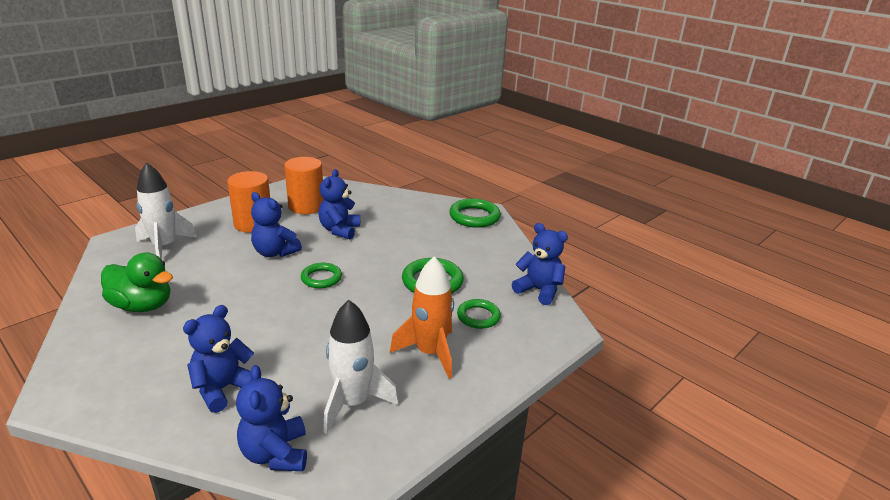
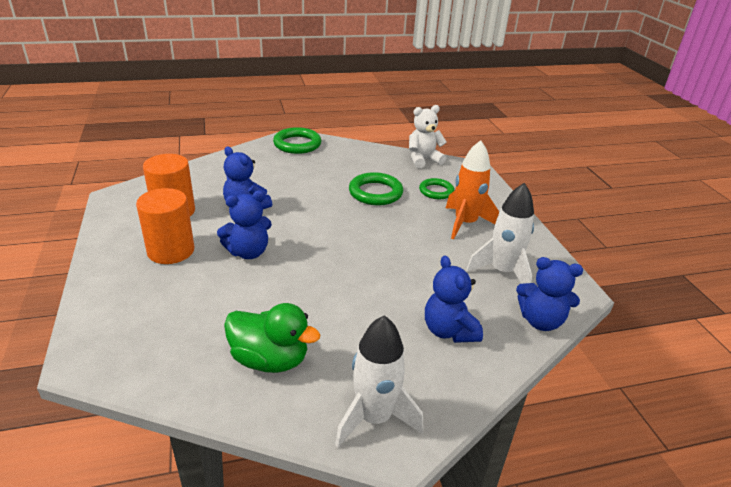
camera: 60 degrees left, 5 degrees up
green duck [101,253,173,312] -> green duck turned 60 degrees clockwise [224,303,321,373]
white rocket [135,162,197,260] -> white rocket moved to [335,315,424,447]
green ring [301,263,342,288] -> none
blue teddy bear [512,223,568,305] -> white teddy bear [409,105,447,168]

